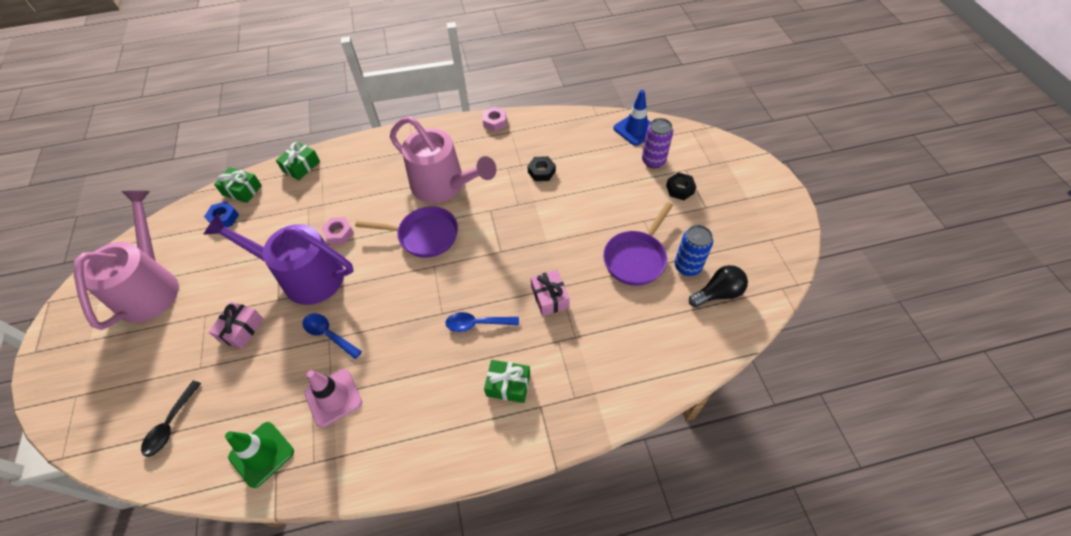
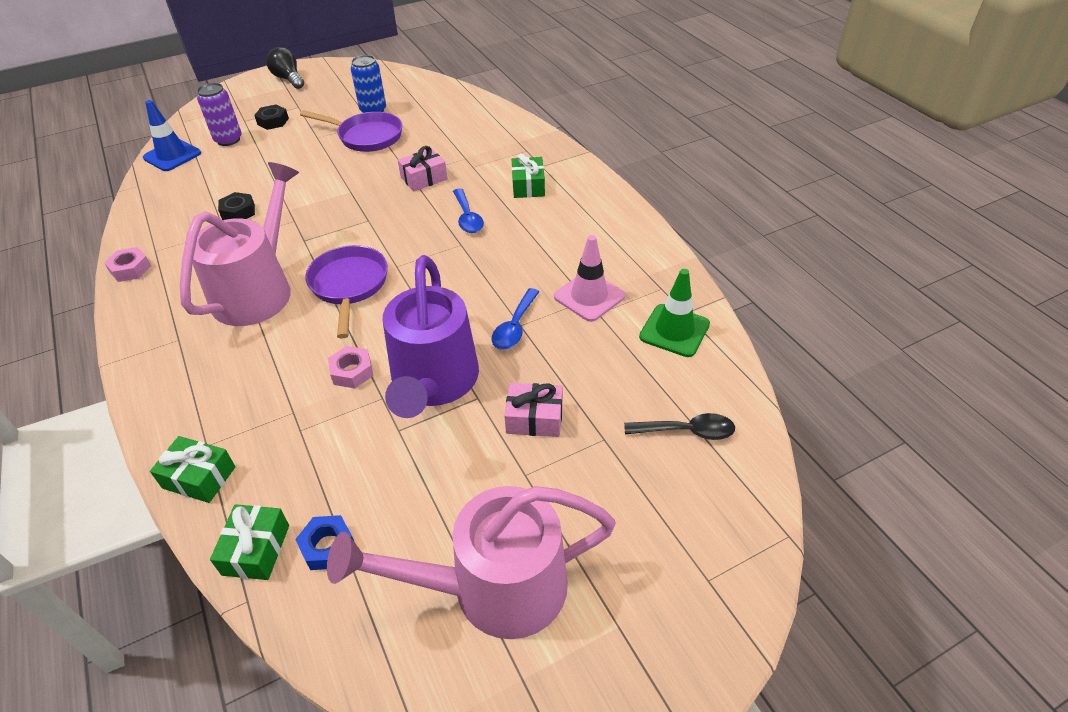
camera: 105 degrees left, 10 degrees down
black light bulb [689,265,748,308] -> black light bulb moved to [266,47,304,89]

